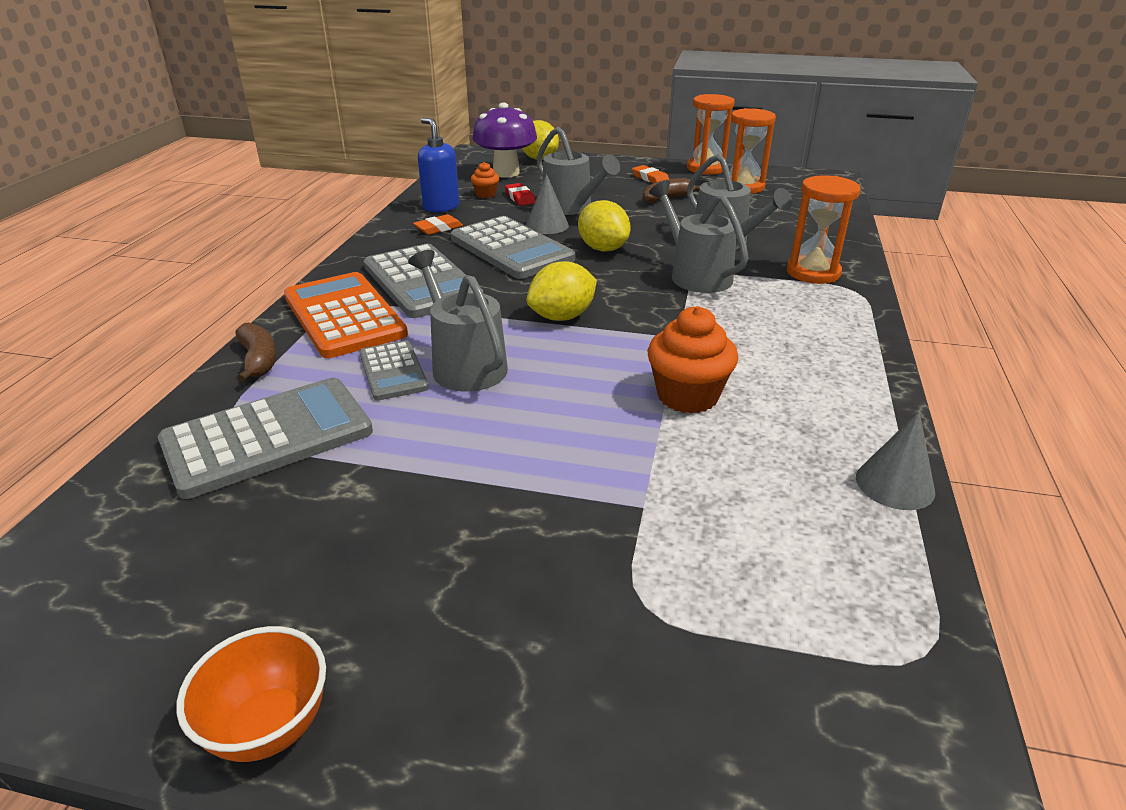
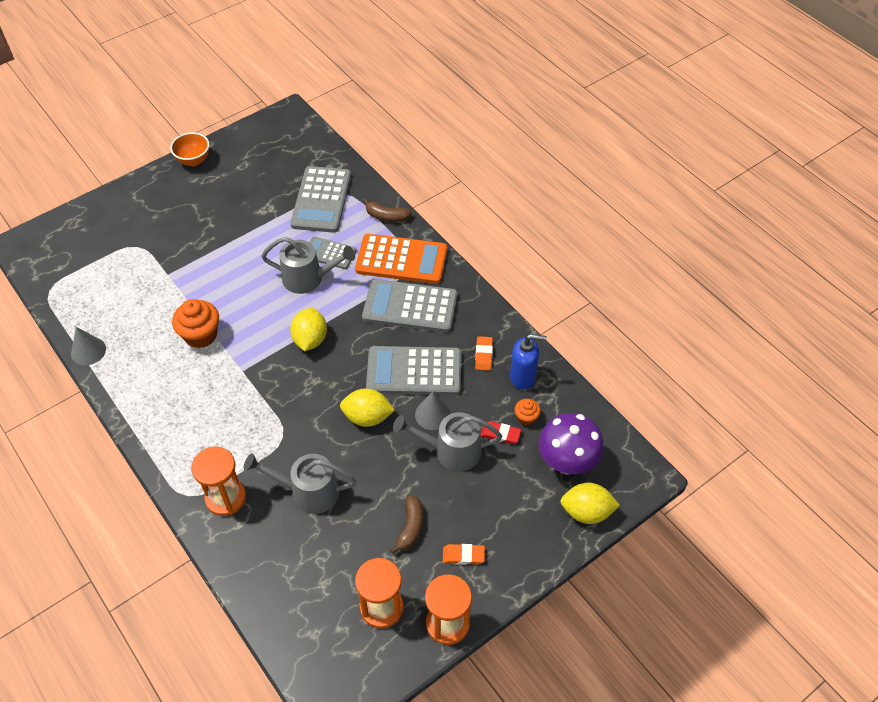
camera: 130 degrees right, 20 degrees up
grey watering can [649,181,749,293] -> none

